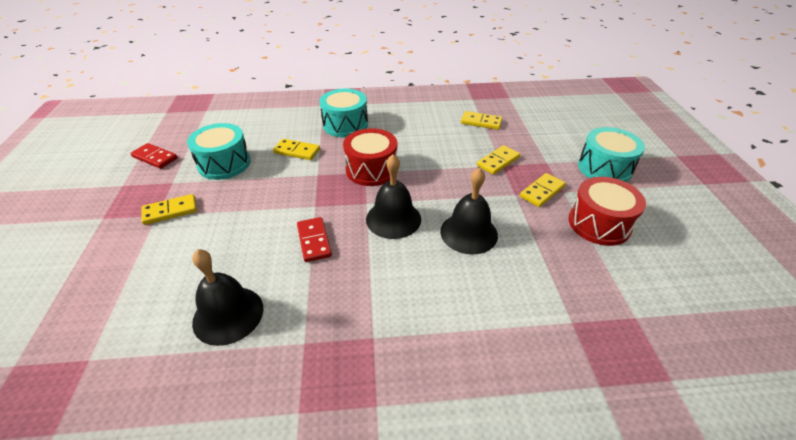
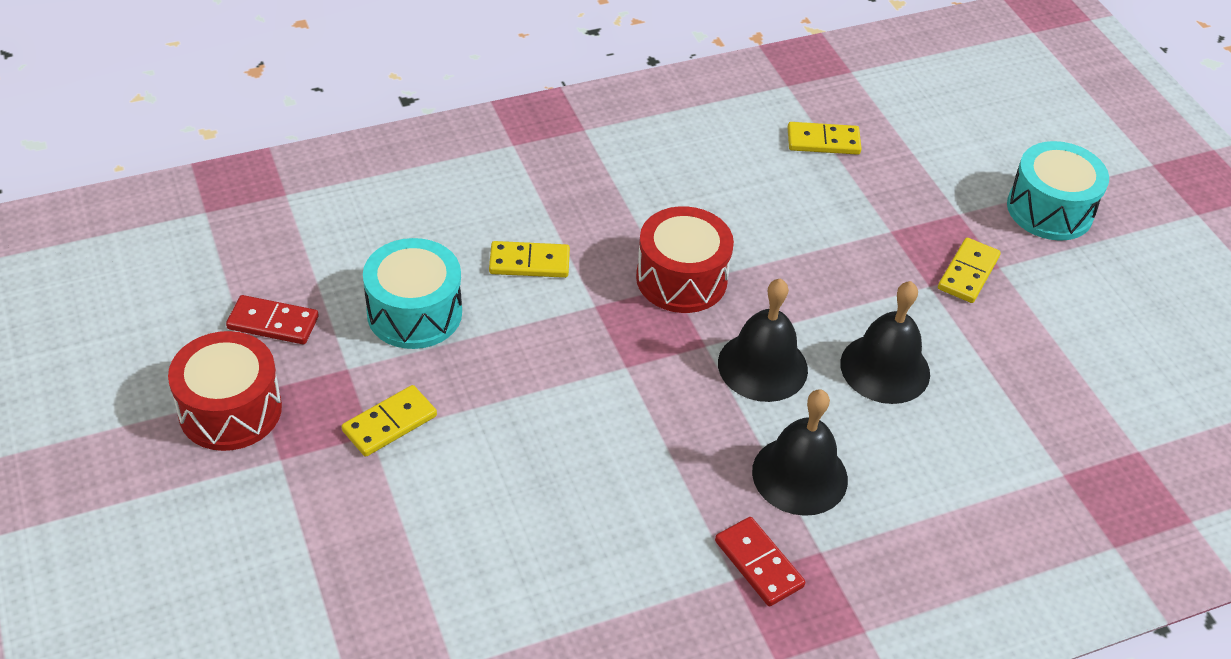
camera: 20 degrees left, 5 degrees up
black bell [192,249,263,346] -> black bell moved to [752,389,848,516]
red domino [297,217,332,262] -> red domino moved to [715,517,805,606]
turquoise drum [319,89,368,137] -> none
yellow domino [477,145,520,175] -> none
red drum [568,177,646,246] -> red drum moved to [168,331,282,451]

